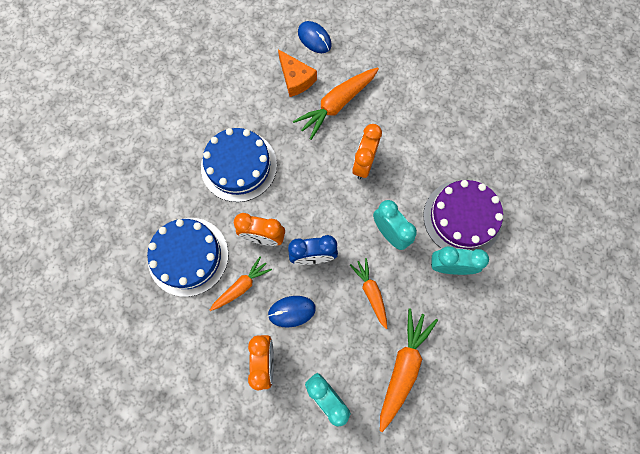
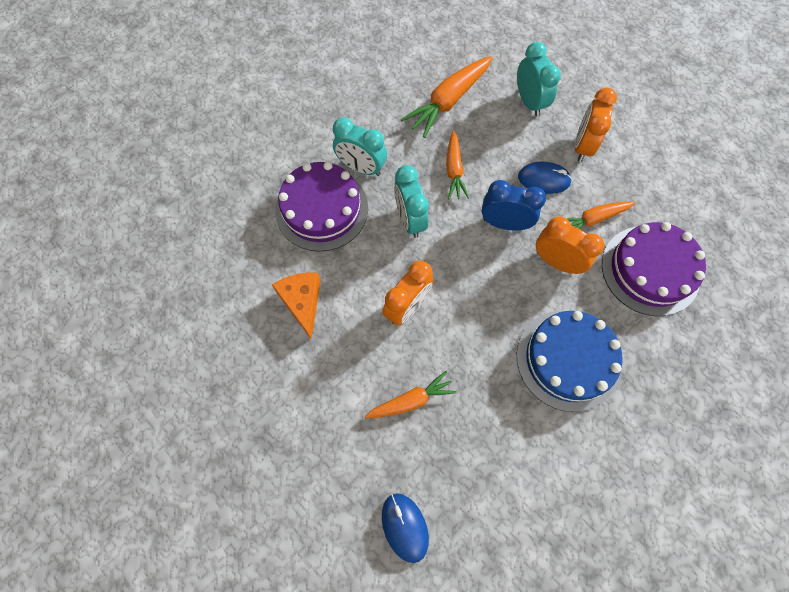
camera: 160 degrees left, 5 degrees down
blue cake [147,218,229,297] -> purple cake [602,222,706,316]
orange cheese [278,49,317,97] -> orange cheese moved to [272,272,321,340]
orange carrot [293,67,379,140] -> orange carrot [365,371,456,418], size x0.63

